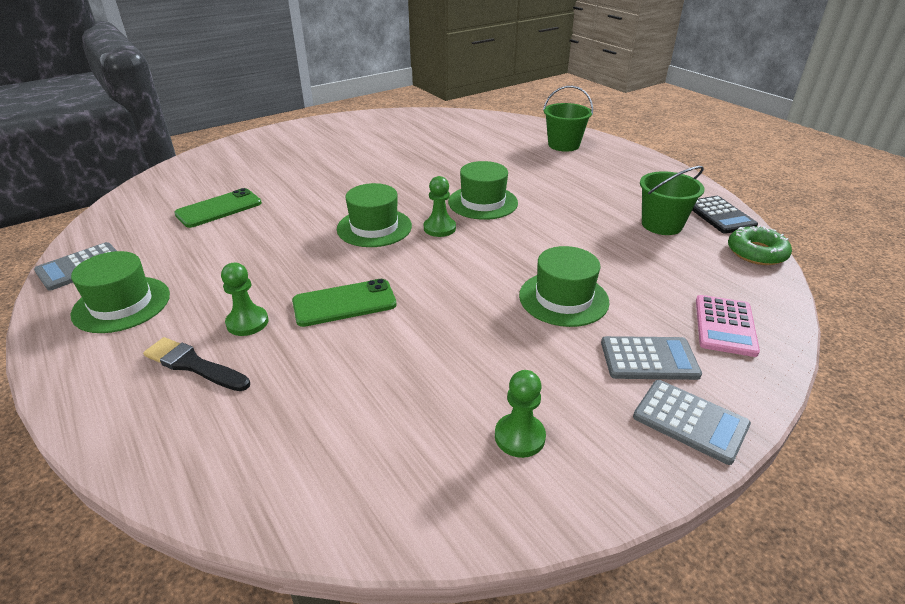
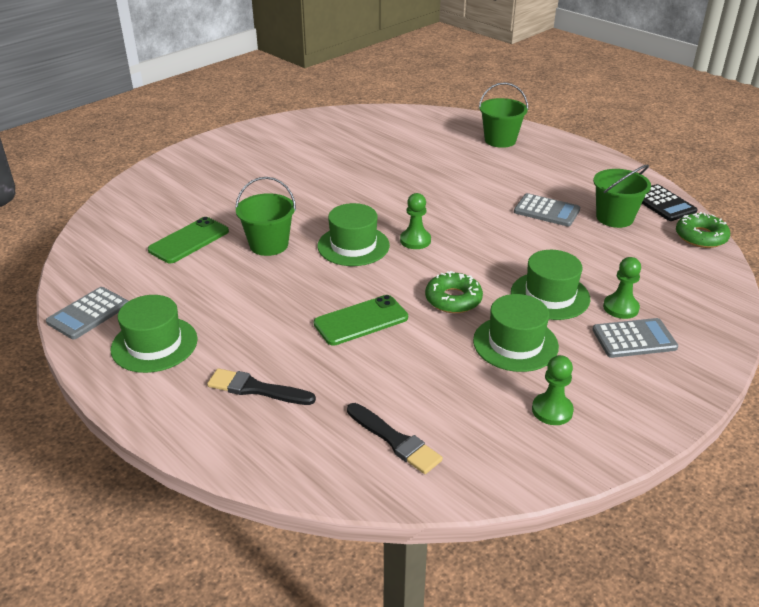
camera: 10 degrees left, 0 degrees up
green pawn [221,263,268,336] -> green pawn moved to [603,257,641,319]
green hat [448,161,518,220] -> green hat moved to [473,294,559,372]
grey calculator [633,380,751,465] -> grey calculator moved to [514,193,580,227]
pink calculator [696,295,760,357] -> none
none -> green bucket [235,177,296,256]
none -> black brush [347,403,443,474]
none -> green donut [425,271,483,313]

